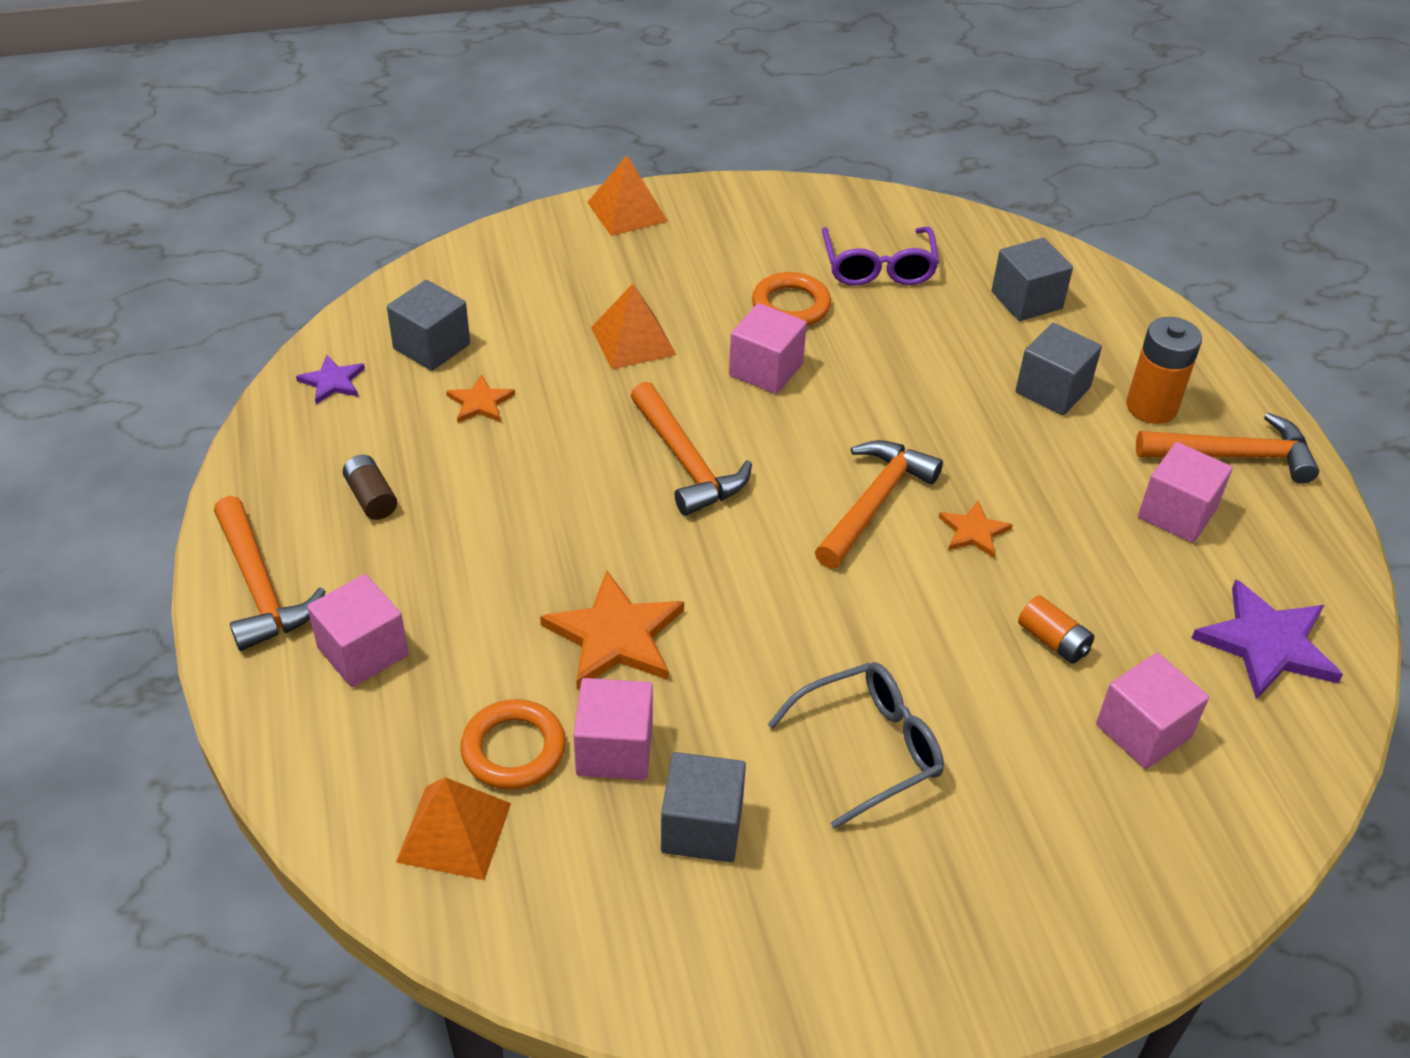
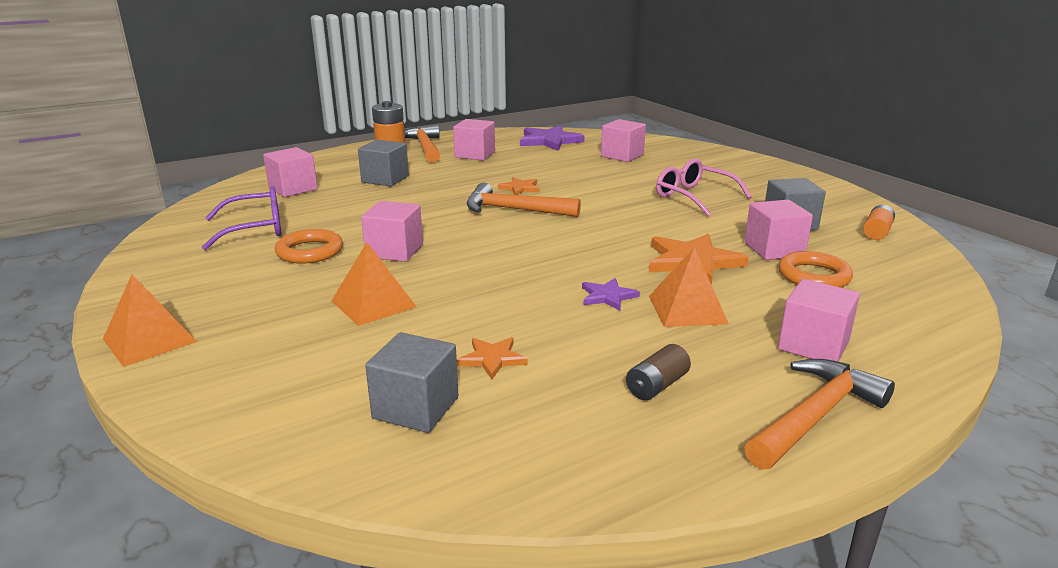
camera: 105 degrees left, 20 degrees down
purple star [296,355,365,404] -> purple star moved to [582,278,640,311]
orange pyramid [396,777,511,880] -> orange pyramid moved to [649,247,729,327]
orange hammer [631,382,752,516] -> none
grey glasses [767,662,944,829] -> pink glasses [656,158,752,216]
grey cube [991,238,1073,321] -> pink cube [263,147,318,197]
orange battery [1018,595,1094,664] -> orange battery moved to [863,205,895,240]

